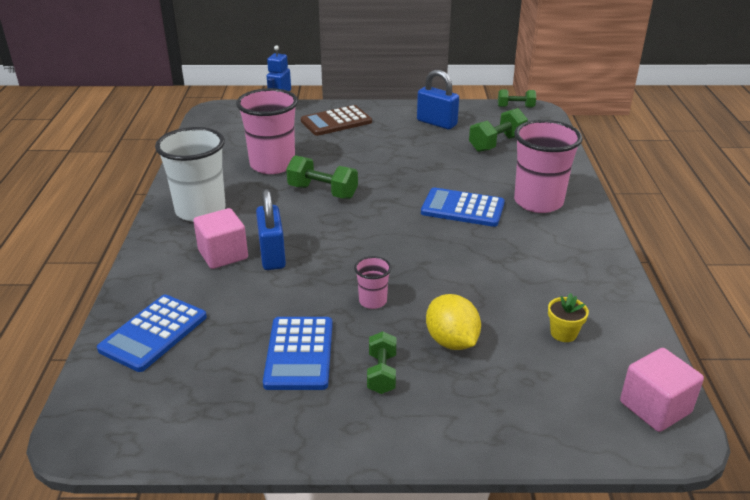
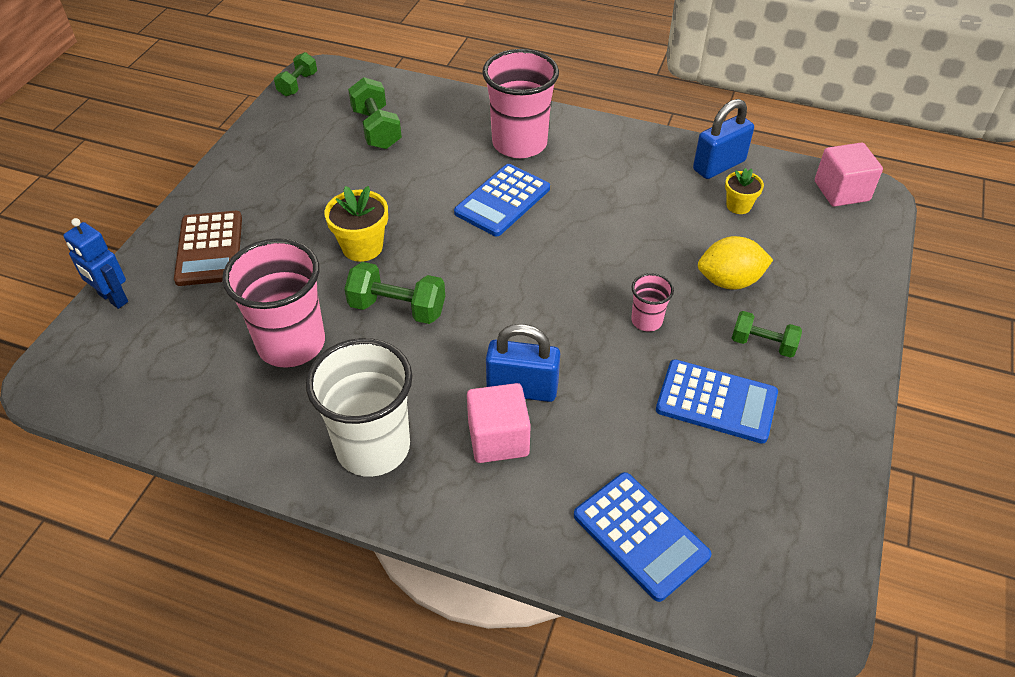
camera: 70 degrees left, 15 degrees up
green dumbbell [286,155,358,199] -> green dumbbell turned 60 degrees clockwise [345,262,445,324]
blue padlock [417,70,459,129] -> blue padlock moved to [693,99,754,179]
none -> yellow flower pot [324,186,388,262]

